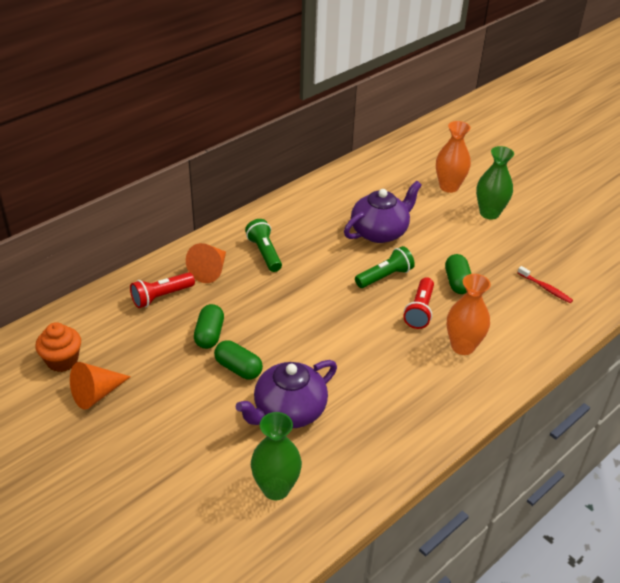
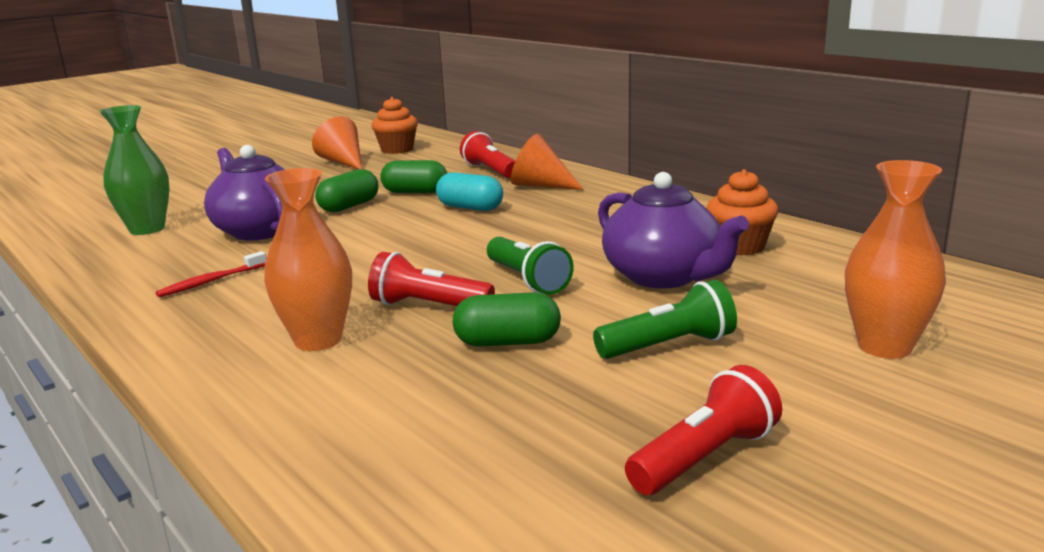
camera: 95 degrees right, 20 degrees down
green flashlight [245,219,282,272] -> green flashlight moved to [593,280,737,359]
green vase [476,146,514,220] -> none
red toothbrush [518,266,573,303] -> red toothbrush moved to [156,251,267,297]
none -> turquoise capsule [436,172,503,211]
none -> red flashlight [625,365,782,495]
none -> orange cupcake [706,169,778,255]

